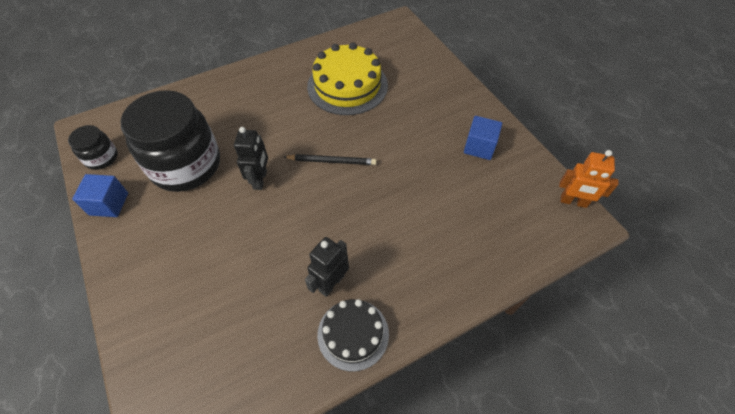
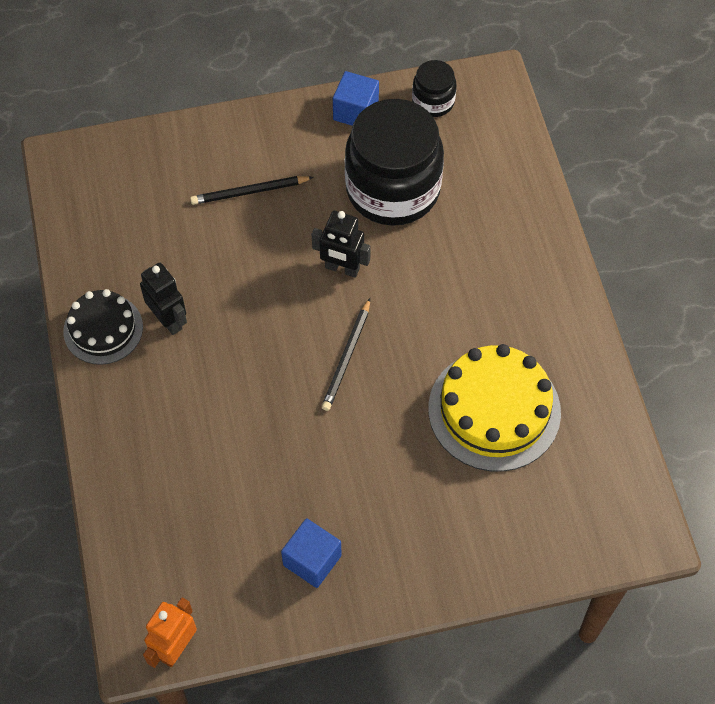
camera: 105 degrees right, 5 degrees up
none -> black pencil [190,176,314,205]

